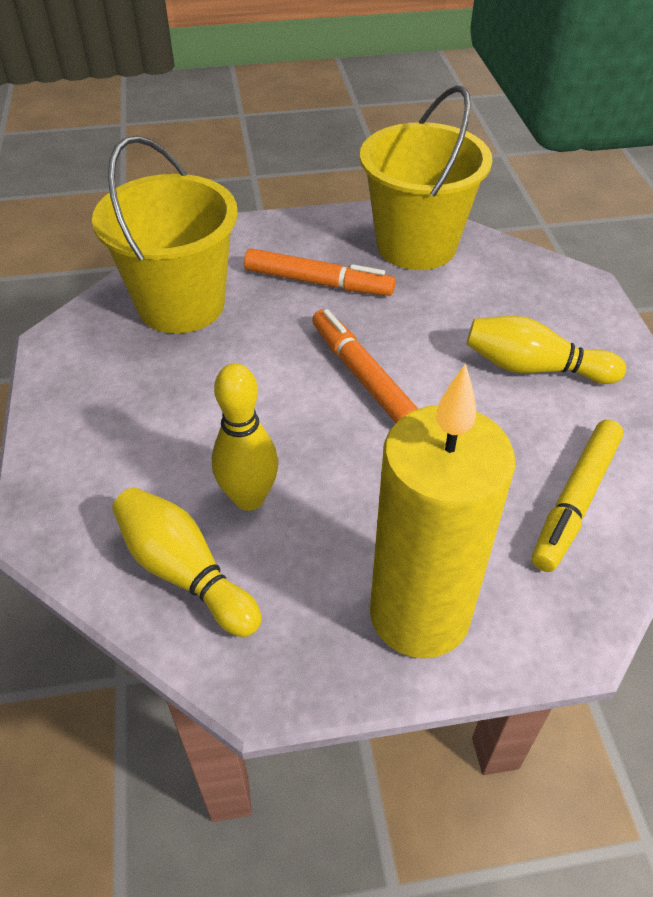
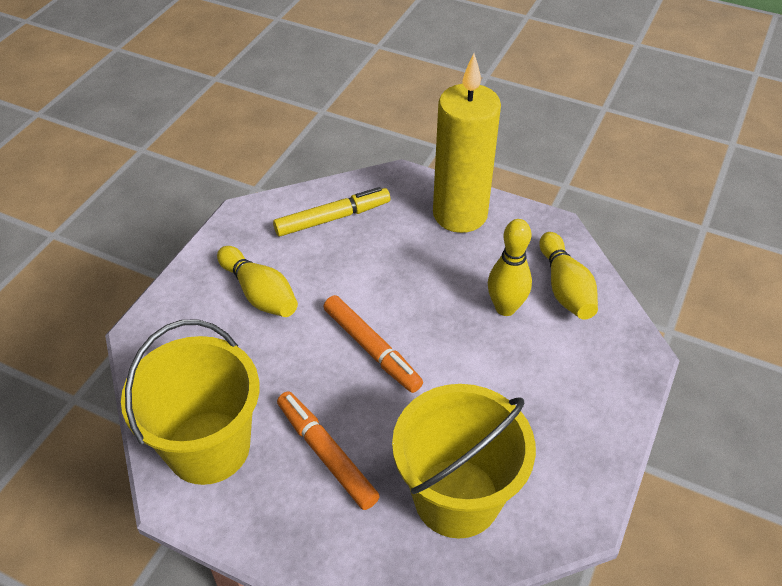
camera: 145 degrees left, 0 degrees up
orange marker [312,309,418,423] -> orange marker turned 45 degrees counterclockwise [324,295,423,393]

